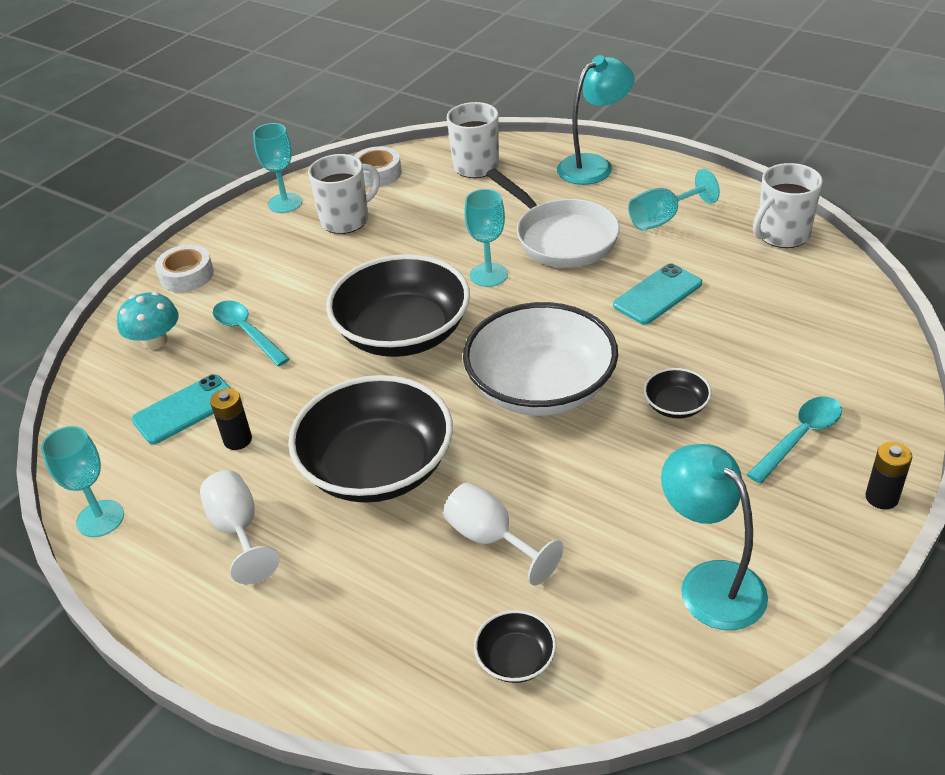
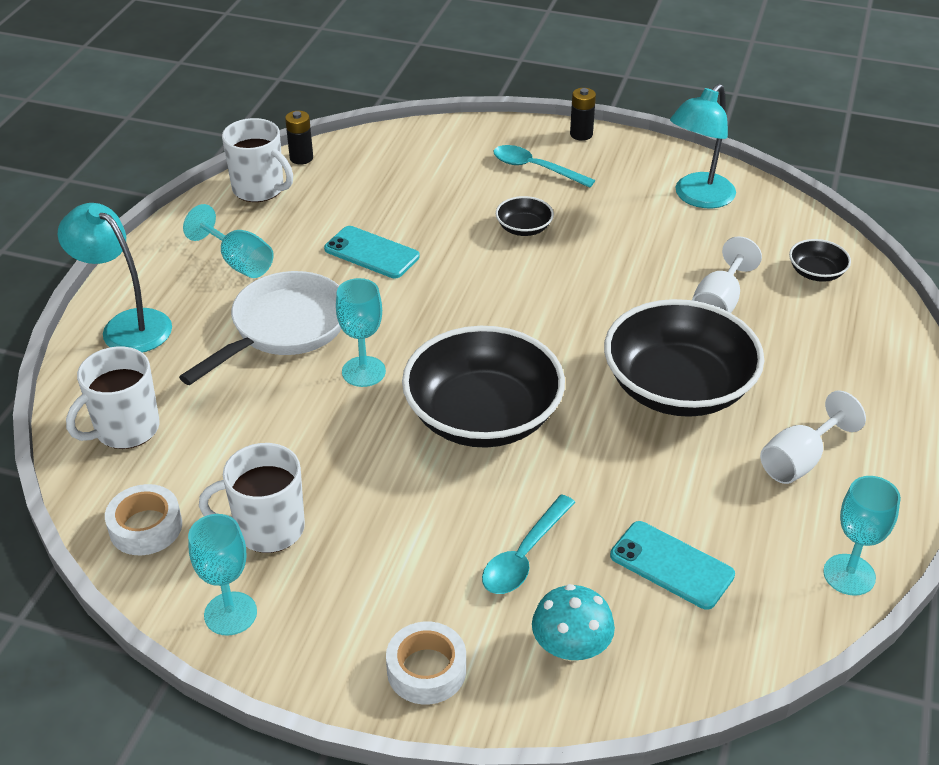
camera: 110 degrees left, 0 degrees up
black battery [210,388,252,450] -> black battery moved to [285,111,313,165]
white mug [308,154,380,234] -> white mug turned 45 degrees counterclockwise [199,443,305,553]
white bowl [463,302,618,416] -> none

